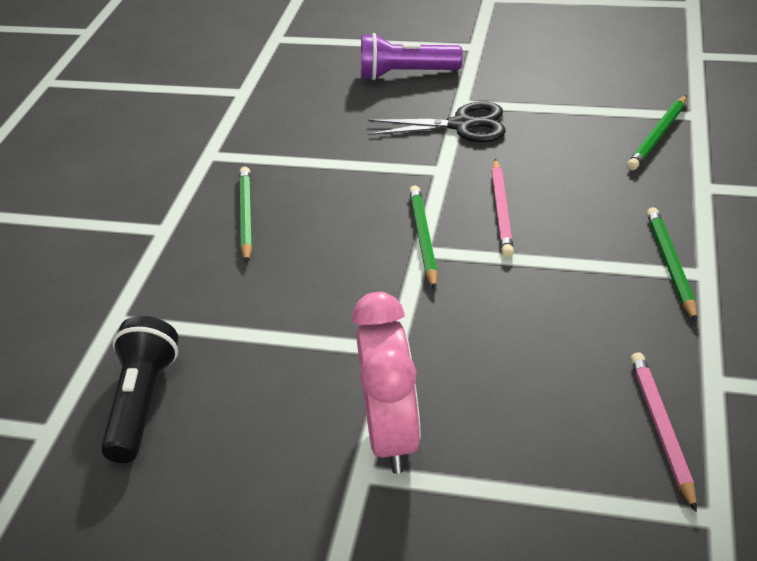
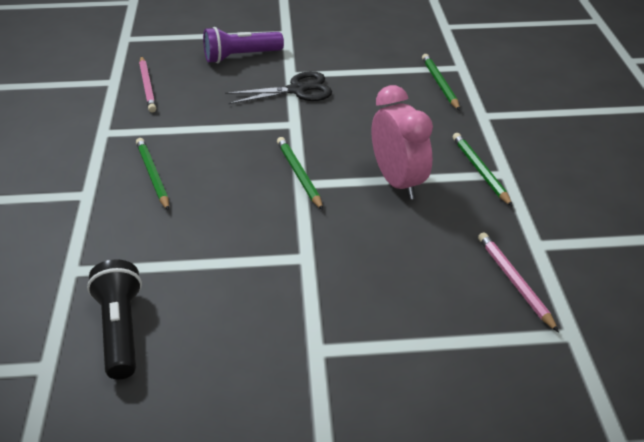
camera: 20 degrees left, 0 degrees up
pink clock [352,292,421,474] -> pink clock moved to [372,85,433,200]
pink pencil [491,159,514,257] -> pink pencil moved to [139,56,156,112]
green pencil [627,95,687,170] -> green pencil turned 150 degrees clockwise [422,54,460,110]

